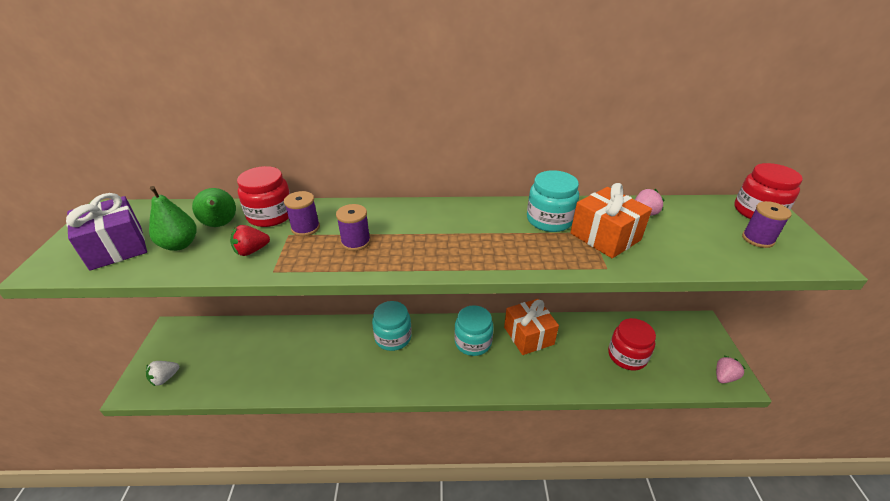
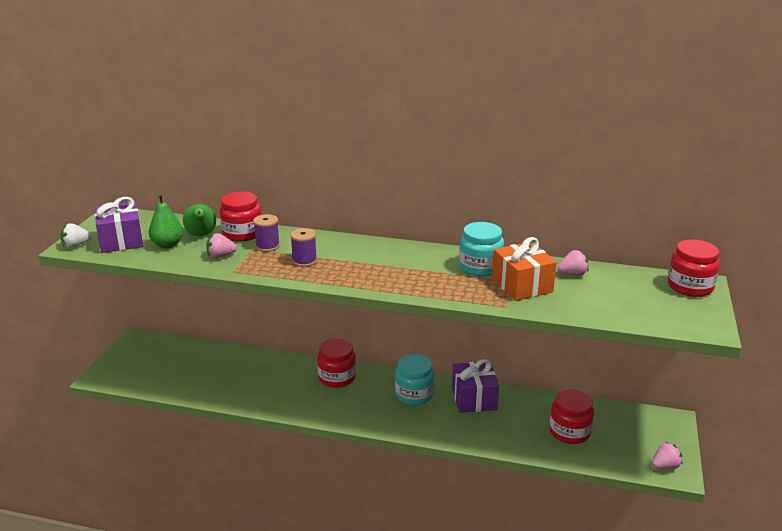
camera: 15 degrees right, 10 degrees down
white strawberry [146,361,179,386] -> white strawberry moved to [60,223,92,248]
red strawberry [230,225,270,256] -> pink strawberry [206,233,237,258]
turquoise jar [372,301,412,351] -> red jar [317,339,356,388]
orange gift [504,299,559,355] -> purple gift [452,359,499,413]
purple spool [742,201,792,248] -> none

